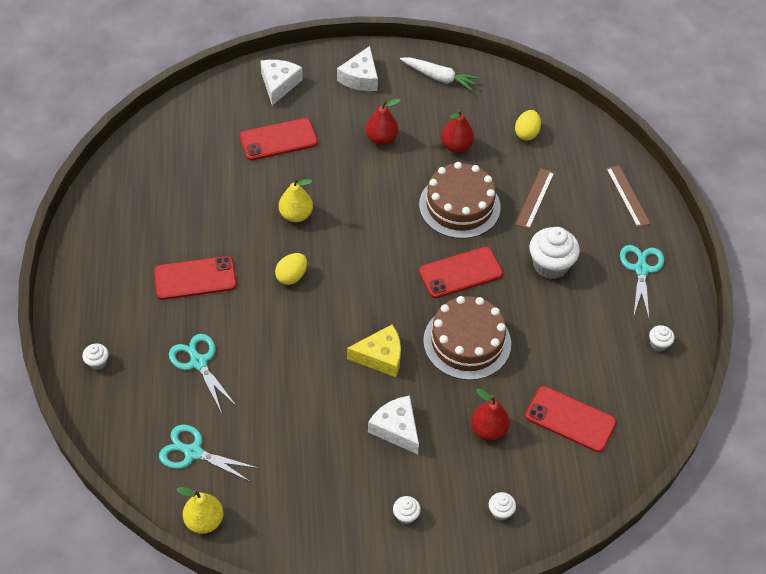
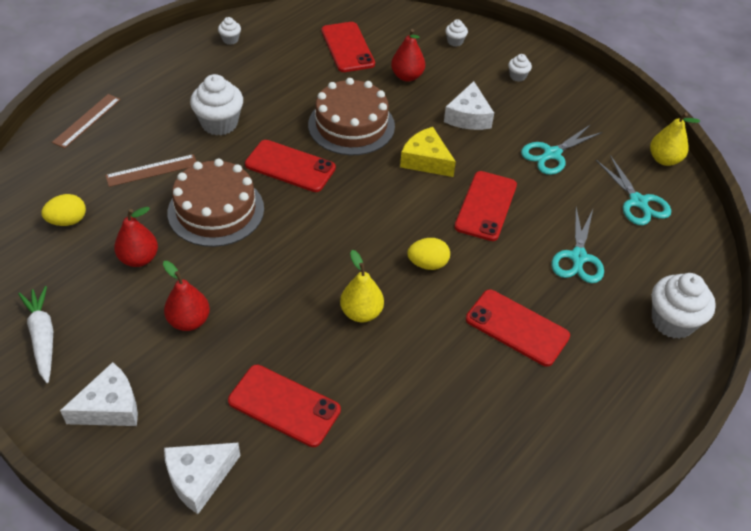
camera: 135 degrees left, 5 degrees down
white cupcake [82,343,109,370] -> white cupcake [652,273,716,339], size x2.06
turquoise scissors [620,245,664,318] -> turquoise scissors moved to [521,124,602,175]
none -> red phone [454,171,517,241]

